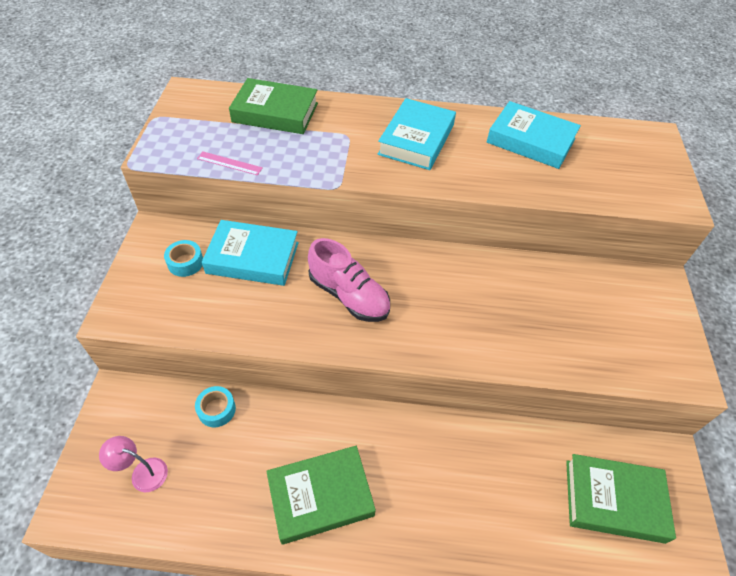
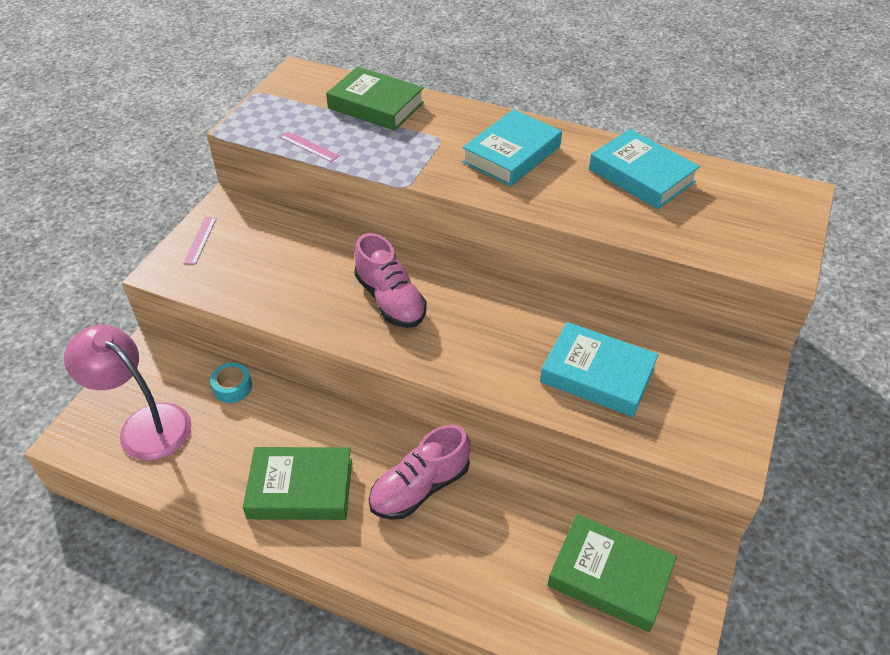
camera: 20 degrees right, 5 degrees down
pink lamp [99,436,168,492] -> pink lamp [64,325,192,461], size x2.00
turquoise tape [164,240,203,277] -> none
turquoise book [202,220,299,286] -> turquoise book moved to [540,322,659,417]
none -> pink ruler [183,217,217,265]
none -> pink shoe [369,425,470,520]

